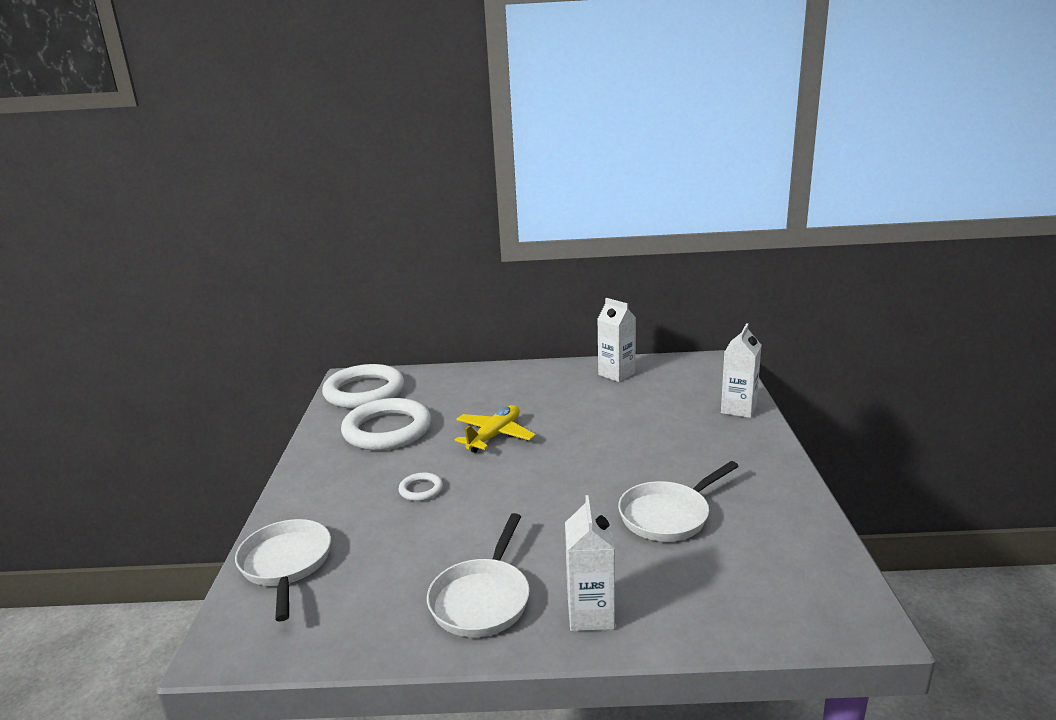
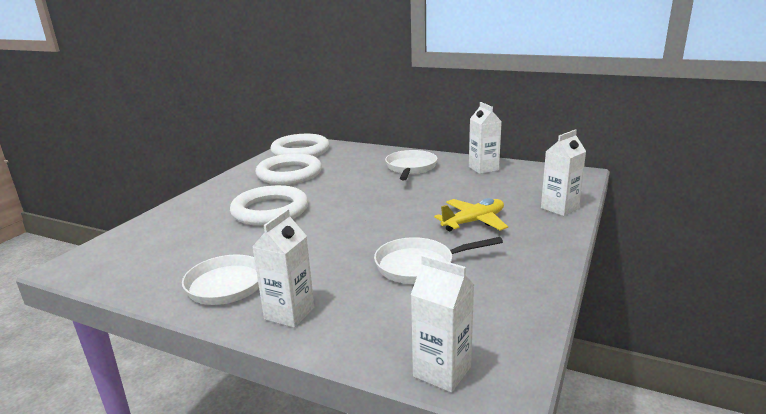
camera: 25 degrees right, 0 degrees up
white pan [235,519,331,622] -> white pan moved to [385,150,438,180]
white ring [398,472,443,501] -> white ring [230,185,308,226], size x2.31
yellow plane [455,405,536,453] -> yellow plane moved to [434,198,508,231]
none -> white carton [411,255,474,393]

